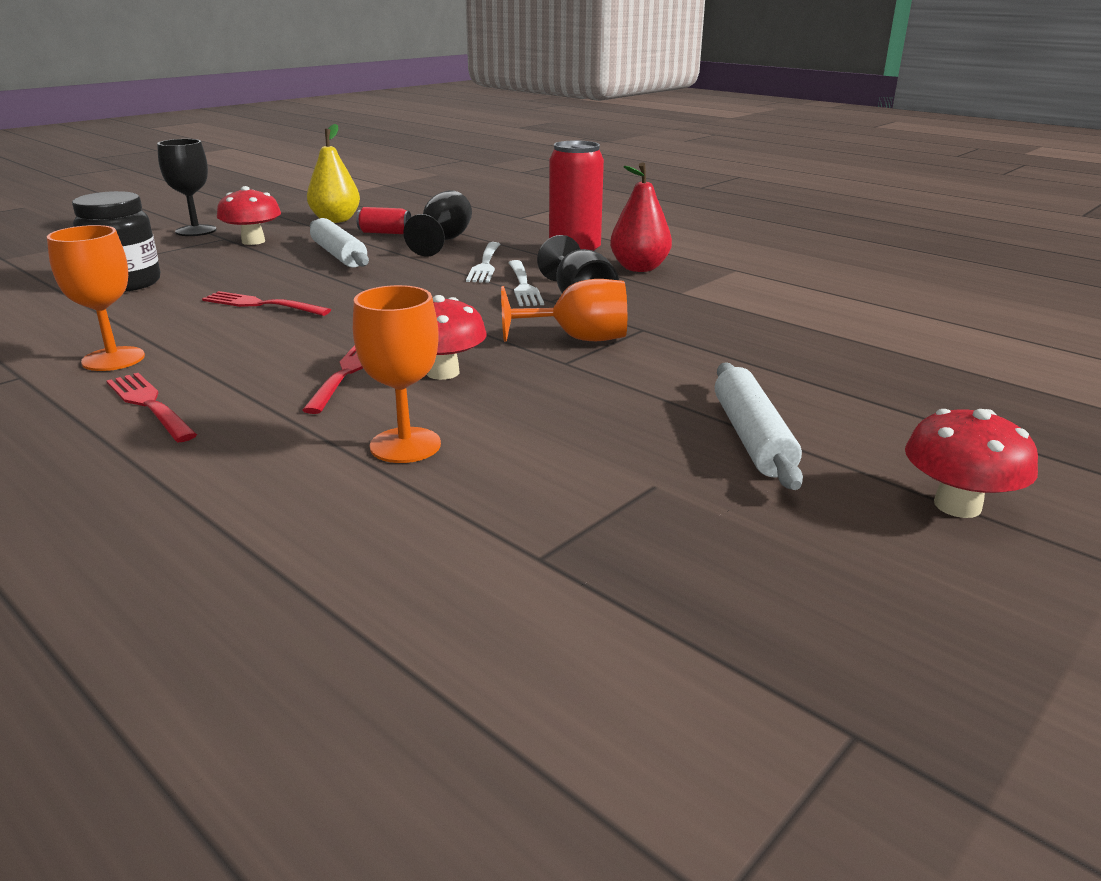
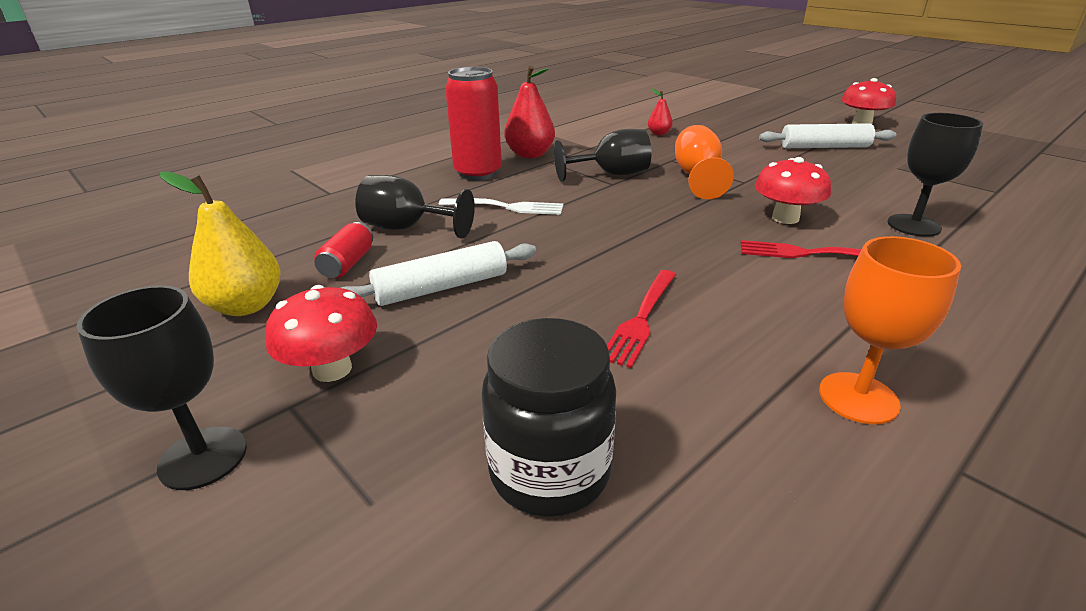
camera: 85 degrees left, 5 degrees up
red fork [107,373,197,442] -> none
orange goblet [353,285,441,463] -> black goblet [887,113,983,237]
white fork [508,260,544,306] -> none
none -> red pear [648,89,673,135]

